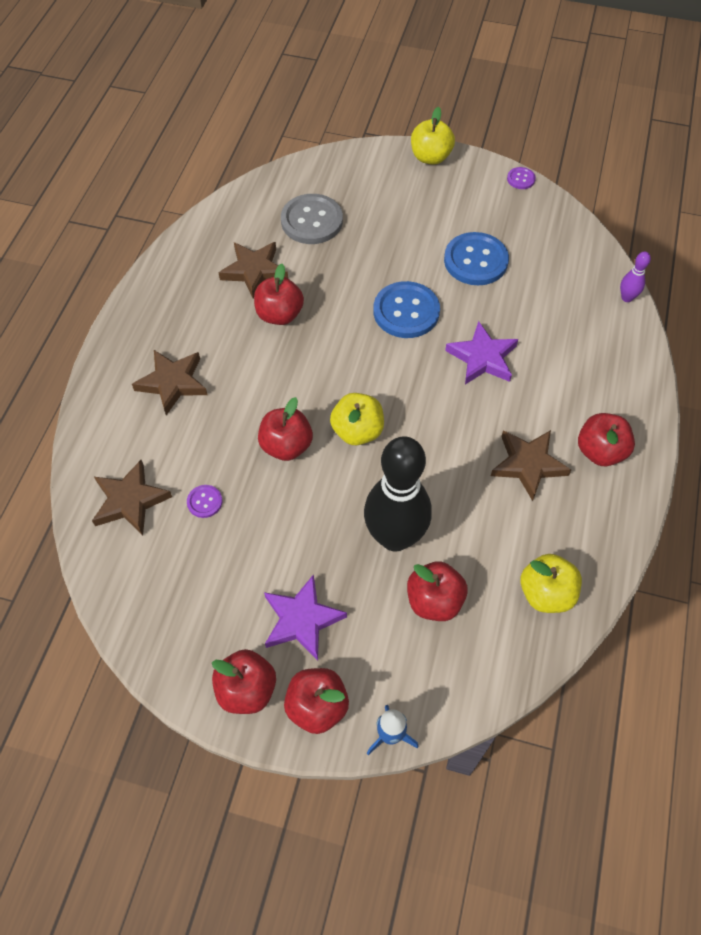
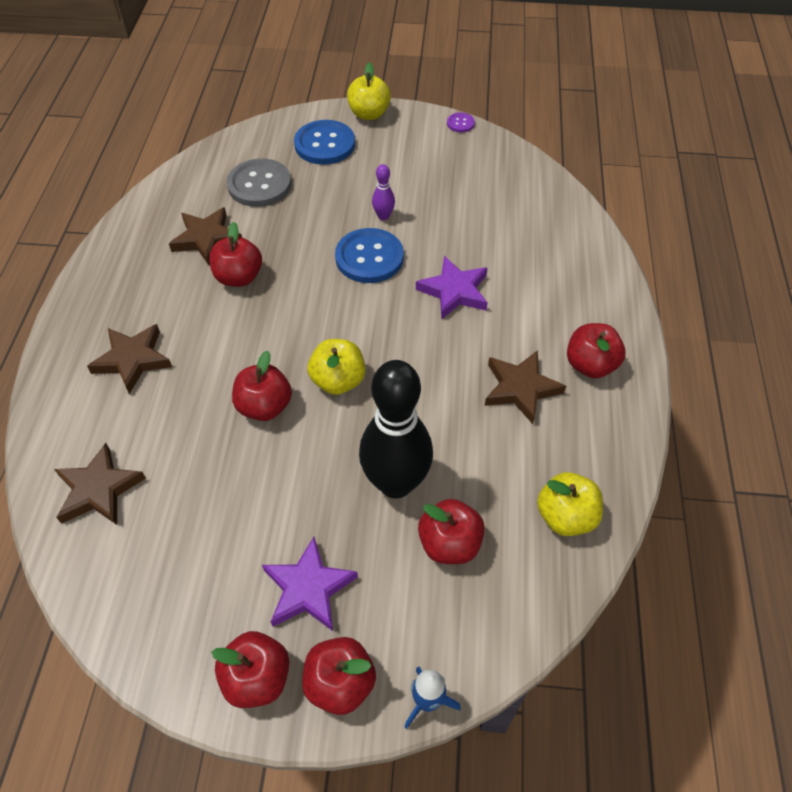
camera: 10 degrees left, 5 degrees down
purple button [187,485,222,518] -> none
blue button [444,232,509,285] -> blue button moved to [294,120,355,165]
purple bowling pin [620,251,651,302] -> purple bowling pin moved to [372,164,395,220]

